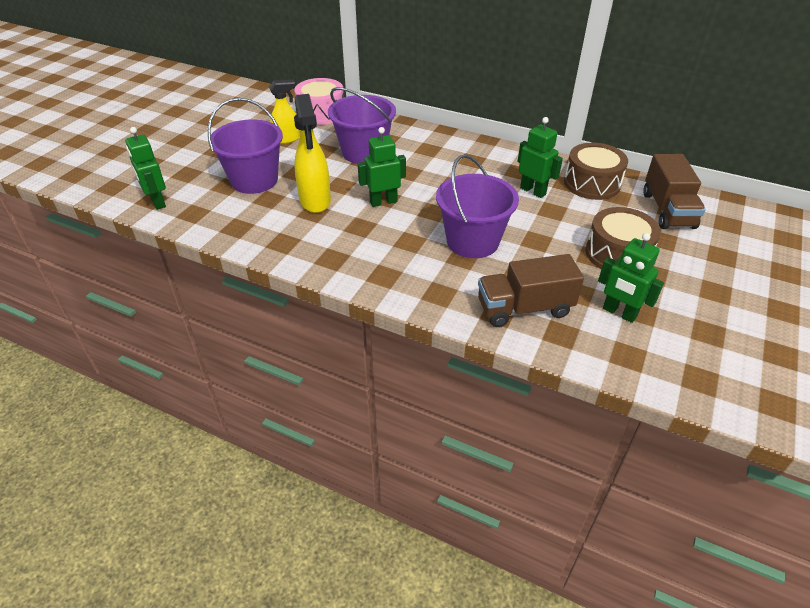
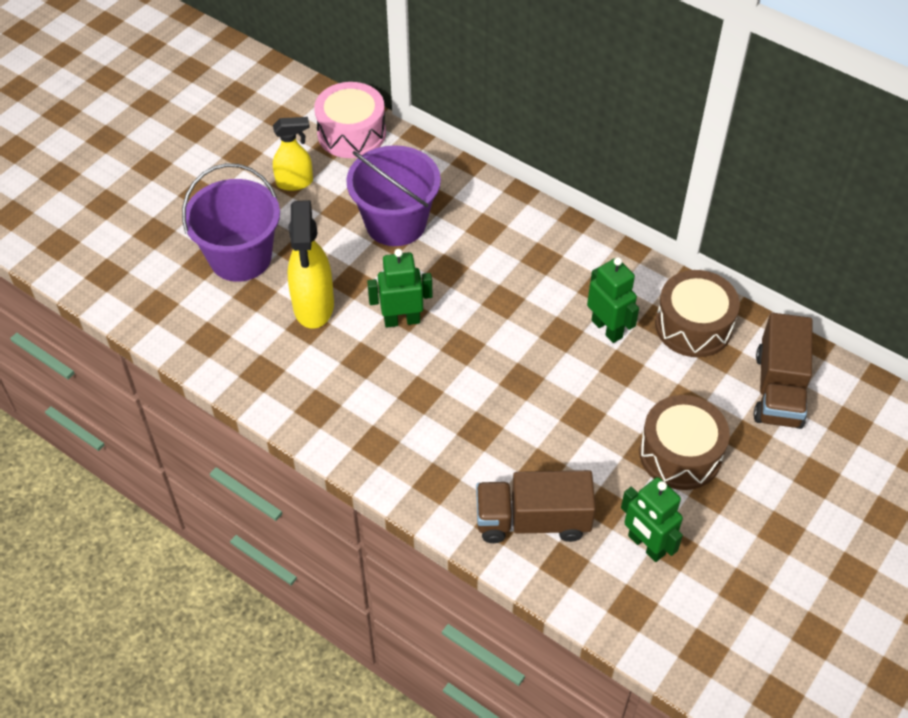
camera: 10 degrees right, 10 degrees up
green robot [125,127,166,210] -> none
purple bucket [436,154,519,258] -> none

